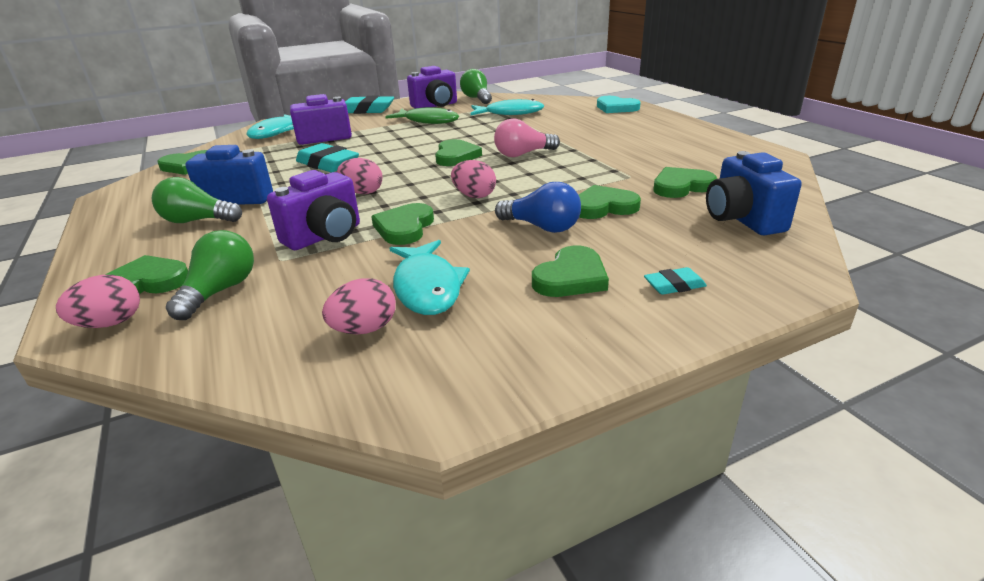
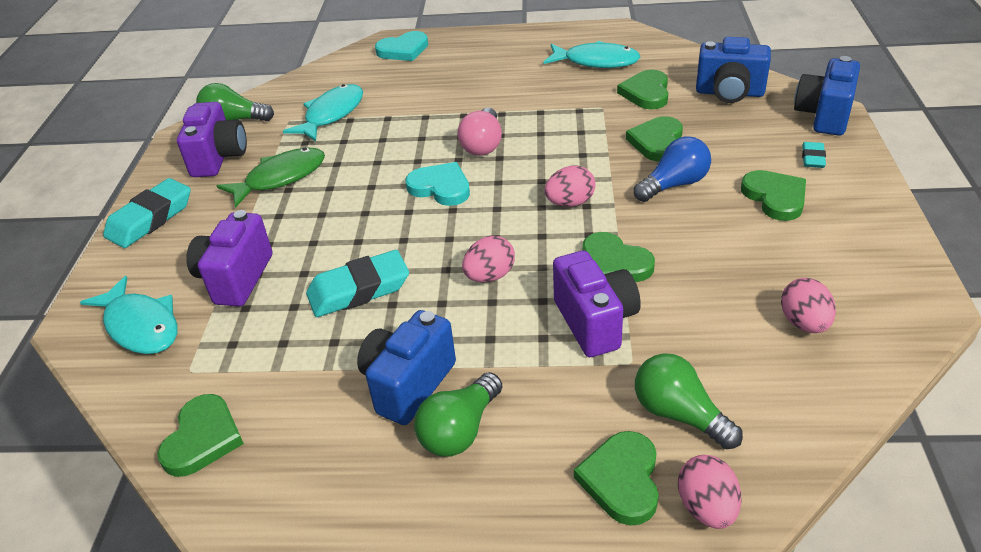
camera: 60 degrees left, 10 degrees up
turquoise fish [390,240,470,315] -> turquoise fish moved to [544,41,640,68]
green heart [435,139,482,166] -> turquoise heart [406,162,470,206]
none -> blue camera [794,56,860,136]

